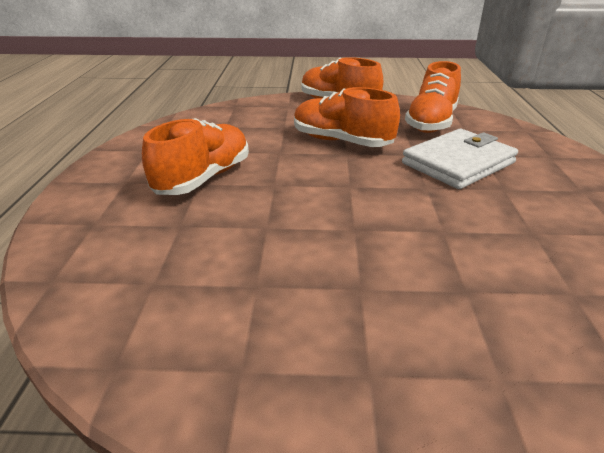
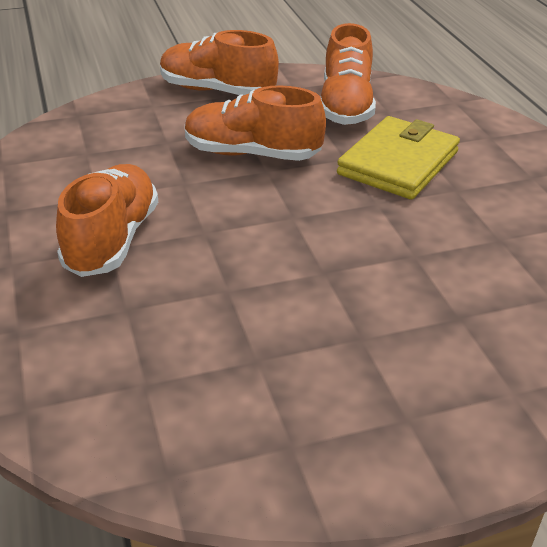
camera: 20 degrees left, 5 degrees up
white wallet [402,129,518,189] -> yellow wallet [337,116,460,200]

